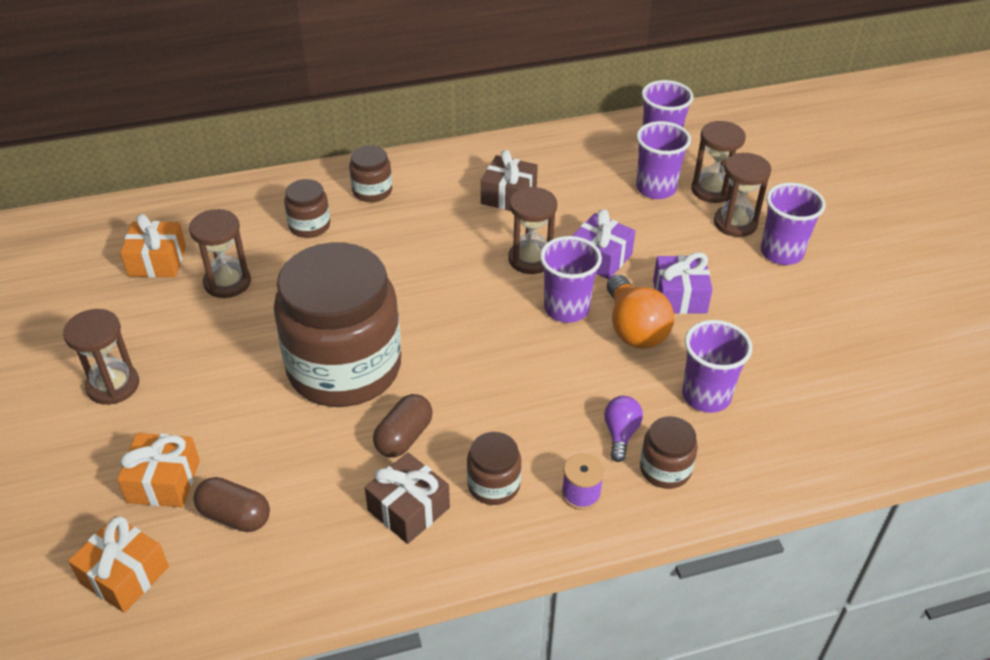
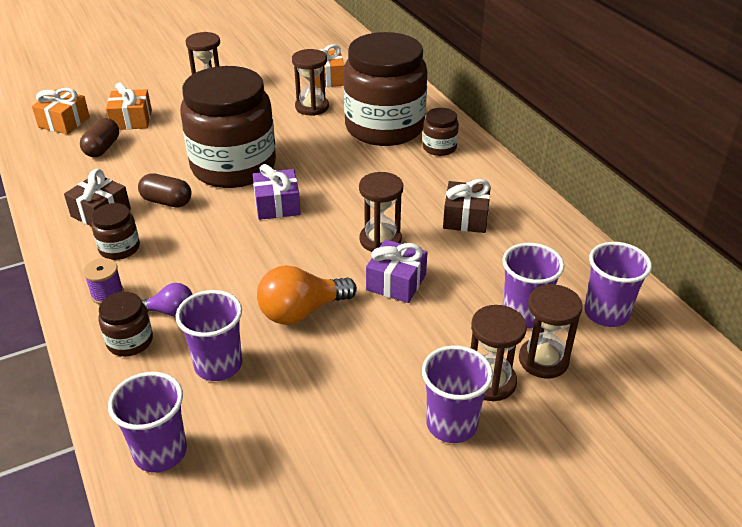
camera: 80 degrees right, 5 degrees down
brown jar [284,179,330,238] -> brown jar [344,32,427,146], size x2.39
purple cup [540,236,602,323] -> purple cup moved to [108,372,187,473]
purple gift [653,252,713,314] -> purple gift moved to [253,164,301,220]

